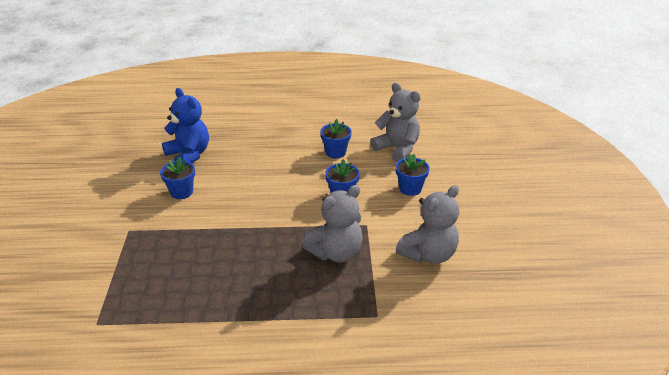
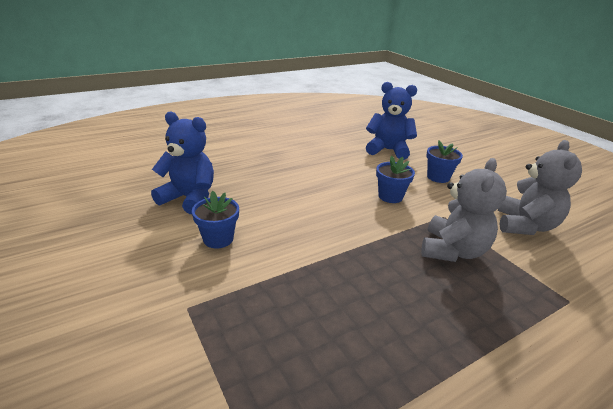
camera: 30 degrees left, 5 degrees down
blue flower pot [320,119,352,158] -> none
grey teddy bear [370,83,421,162] -> blue teddy bear [366,82,417,160]

